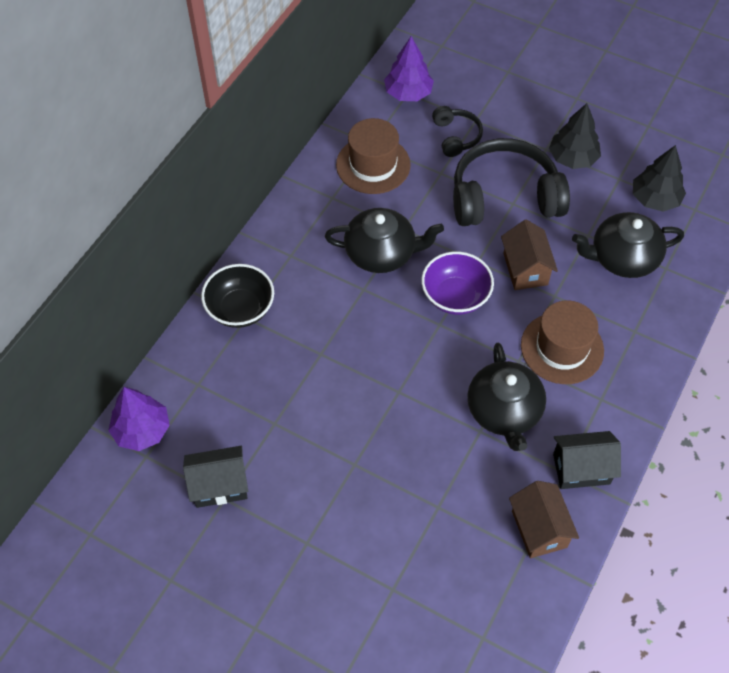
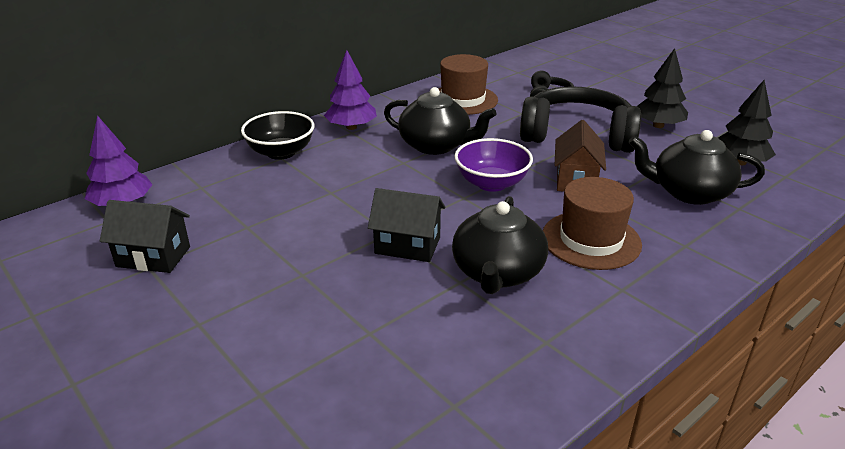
camera: 20 degrees right, 25 degrees down
purple tree [384,37,434,101] -> purple tree moved to [324,50,377,130]
brown house [509,481,579,558] -> none
black house [553,431,621,489] -> black house moved to [368,188,445,262]

